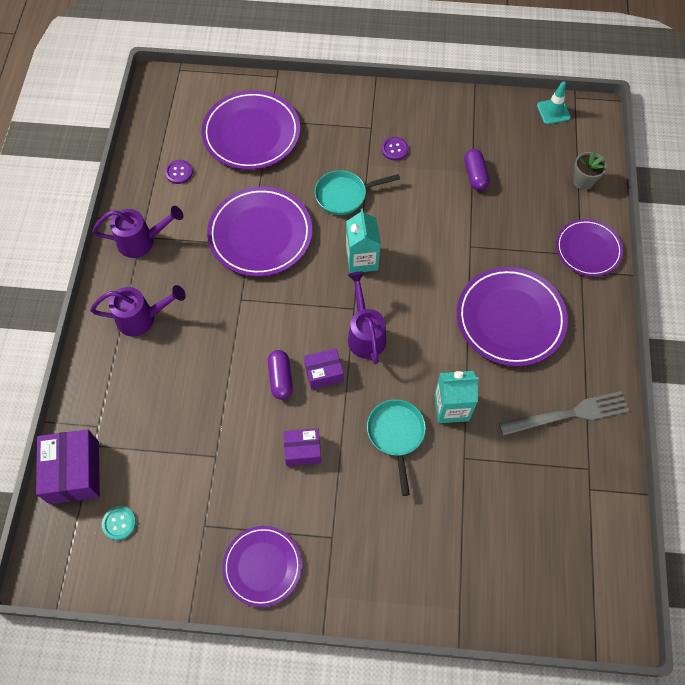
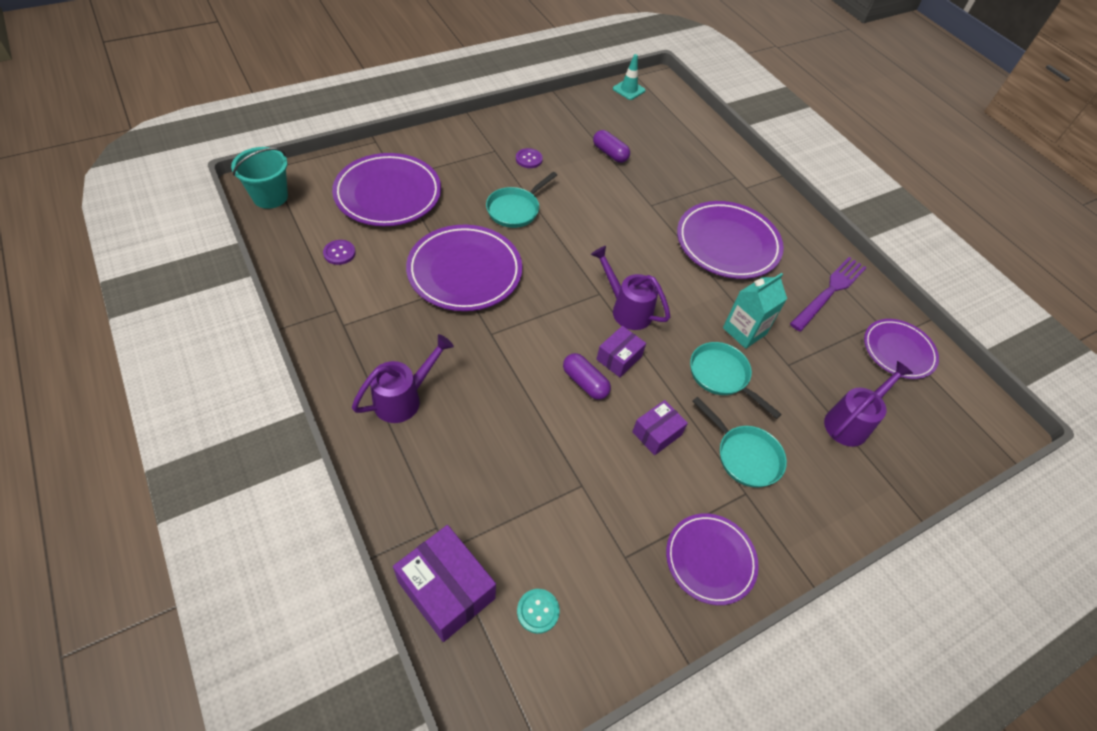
camera: 40 degrees left, 10 degrees down
purple watering can [93,206,183,258] -> purple watering can moved to [824,361,913,447]
turquoise carton [346,209,381,273] -> none
grey fork [499,391,629,436] -> purple fork [790,257,867,331]
purple plate [556,219,623,277] -> purple plate moved to [864,319,939,379]
grey flower pot [573,151,607,190] -> none
none -> turquoise bucket [231,147,288,209]
none -> turquoise pan [693,397,787,488]

